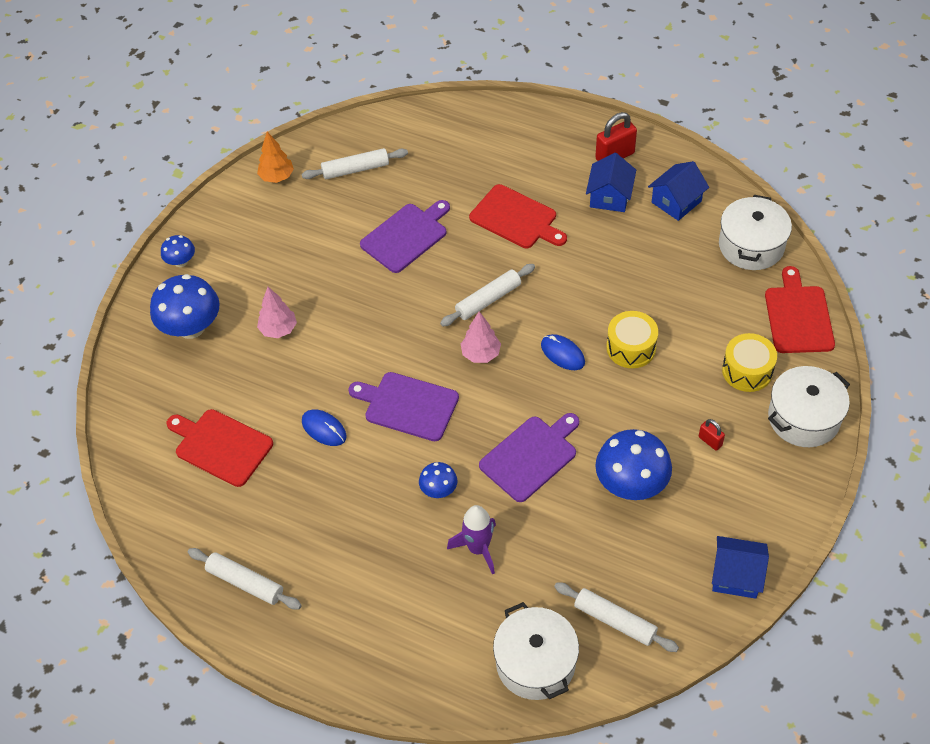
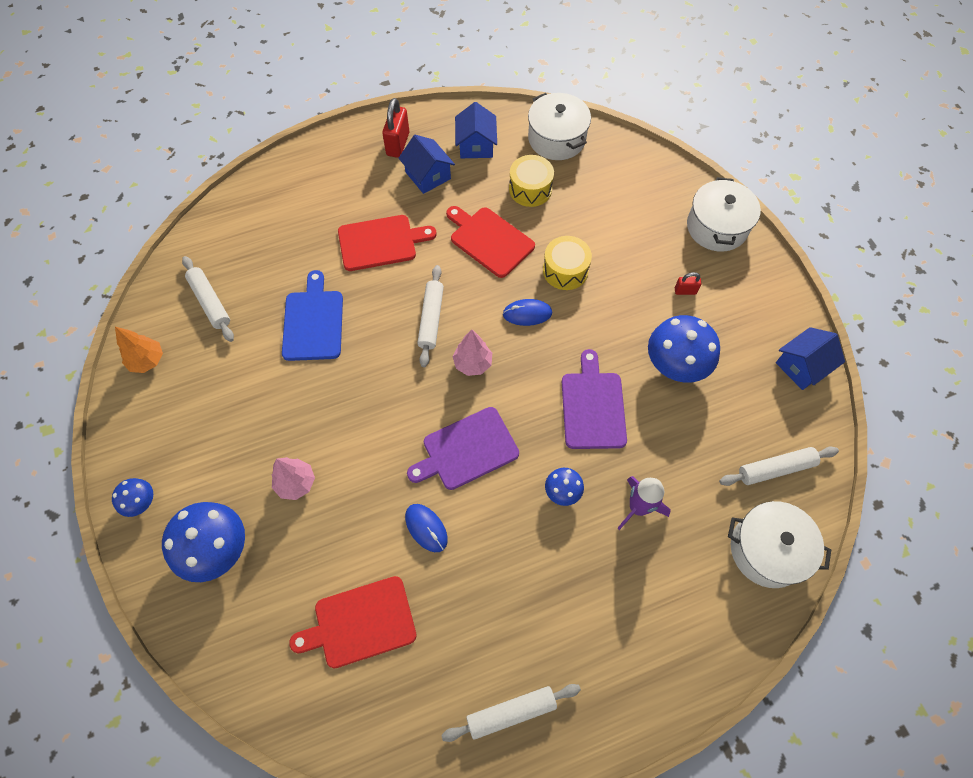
camera: 50 degrees left, 10 degrees up
white rolling pin [301,148,408,179] -> white rolling pin turned 60 degrees counterclockwise [182,256,234,342]
blue mouse [302,409,347,446] -> blue mouse turned 60 degrees clockwise [405,504,448,552]
purple cutting board [360,200,450,273] -> blue cutting board [282,270,343,361]
yellow drum [722,333,777,392] -> yellow drum moved to [509,155,554,207]
red cutting board [765,266,835,353] -> red cutting board moved to [446,206,535,278]

